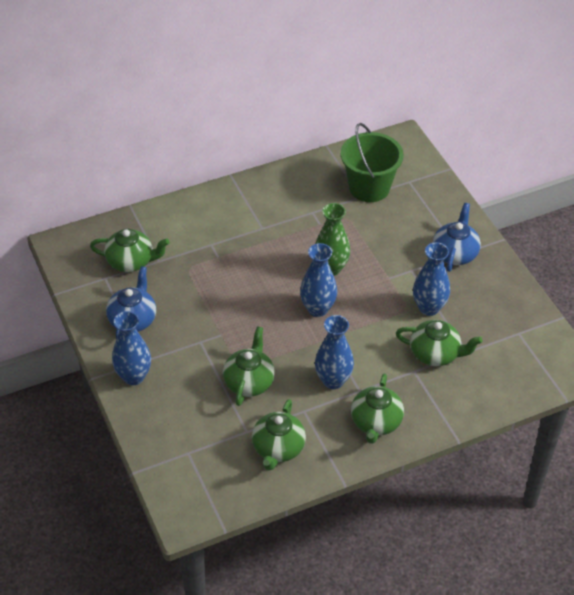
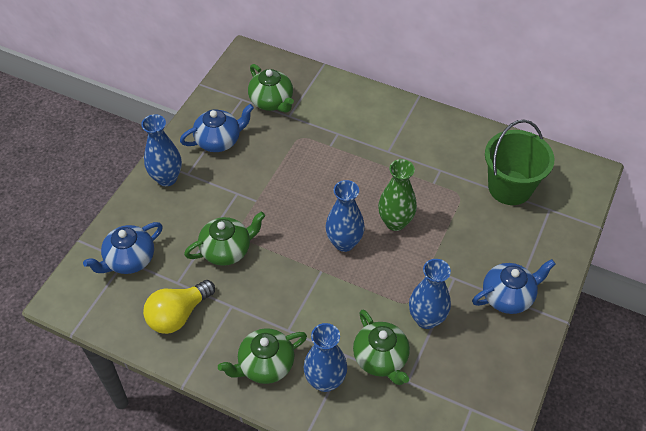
camera: 50 degrees right, 5 degrees up
green teapot [252,399,306,471] -> yellow light bulb [143,280,215,334]
blue vase [315,315,354,389] -> blue vase moved to [304,323,347,392]
none -> blue teapot [83,222,163,274]

